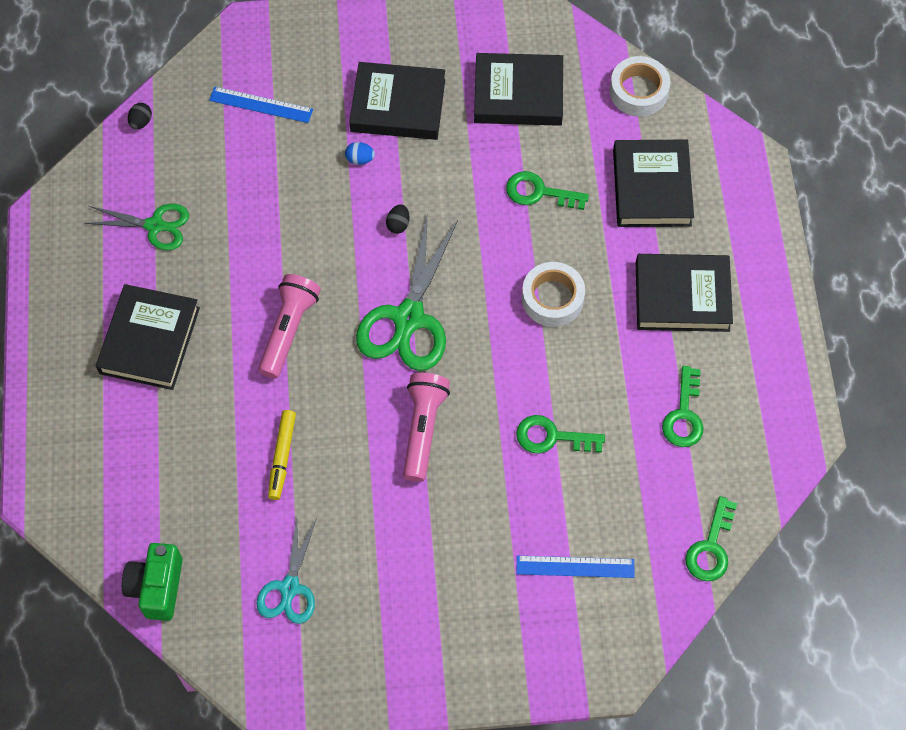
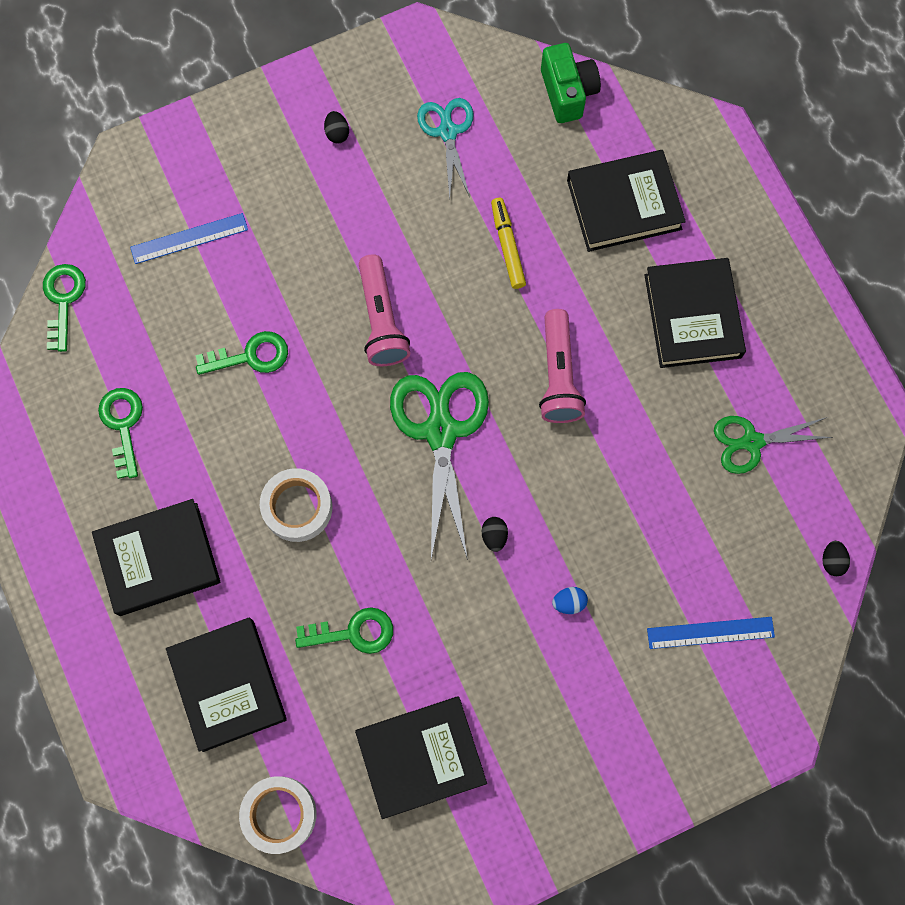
camera: 160 degrees right, 10 degrees up
black book [349,62,445,140] -> black book moved to [567,150,686,252]
none -> black egg [324,111,349,143]

